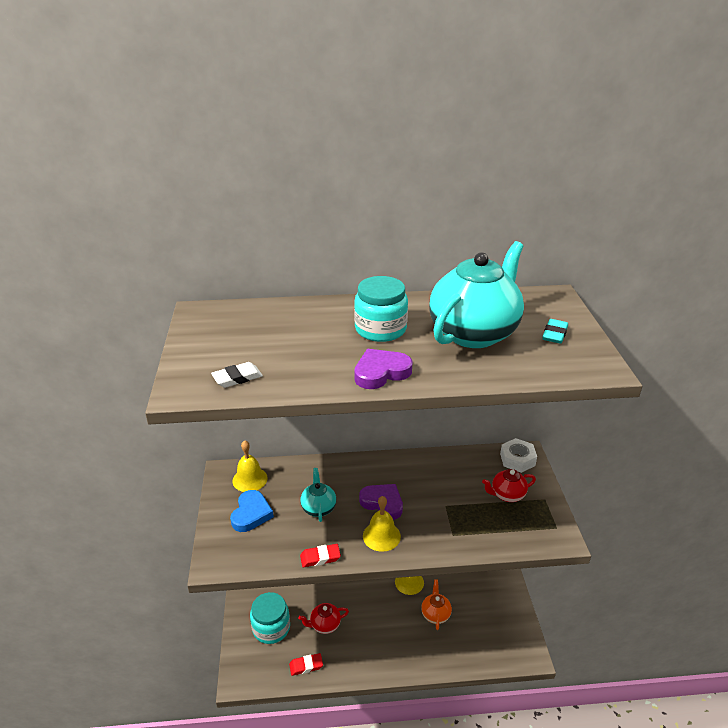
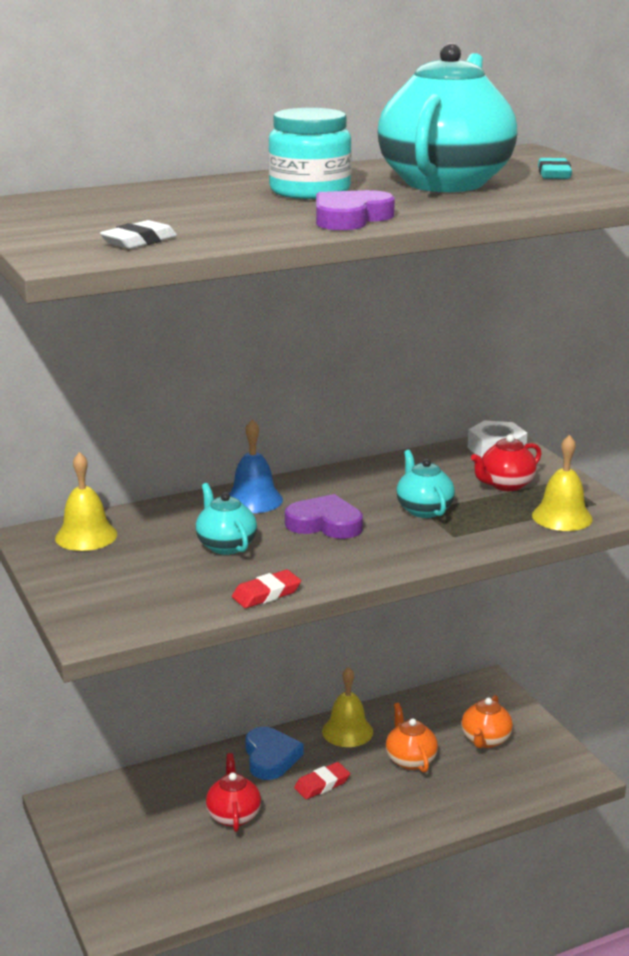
camera: 20 degrees left, 10 degrees down
blue heart [230,490,274,532] -> blue heart moved to [245,727,303,780]
turquoise jar [250,592,290,644] -> none
red eraser [289,653,323,676] -> red eraser moved to [294,762,350,799]
red teapot [298,603,349,634] -> red teapot turned 120 degrees clockwise [206,753,261,832]
yellow bell [363,496,401,552] -> yellow bell moved to [532,435,593,531]
none -> blue bell [229,420,283,513]
none -> turquoise teapot [396,450,455,518]
none -> orange teapot [461,695,513,748]

